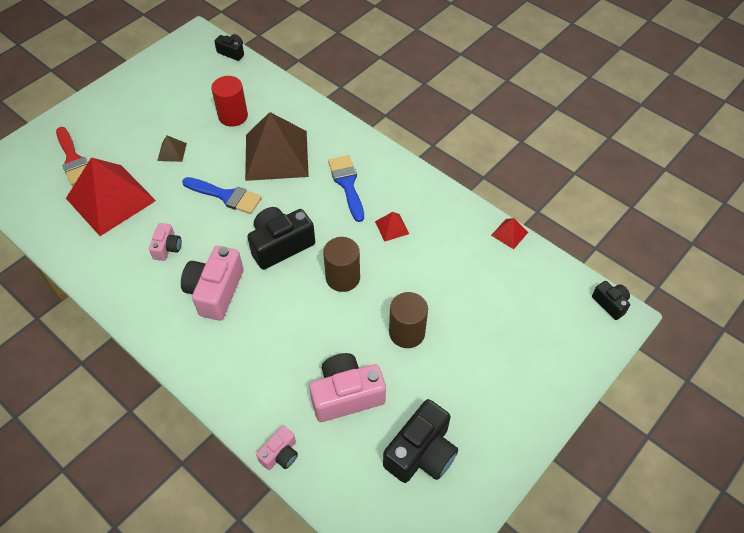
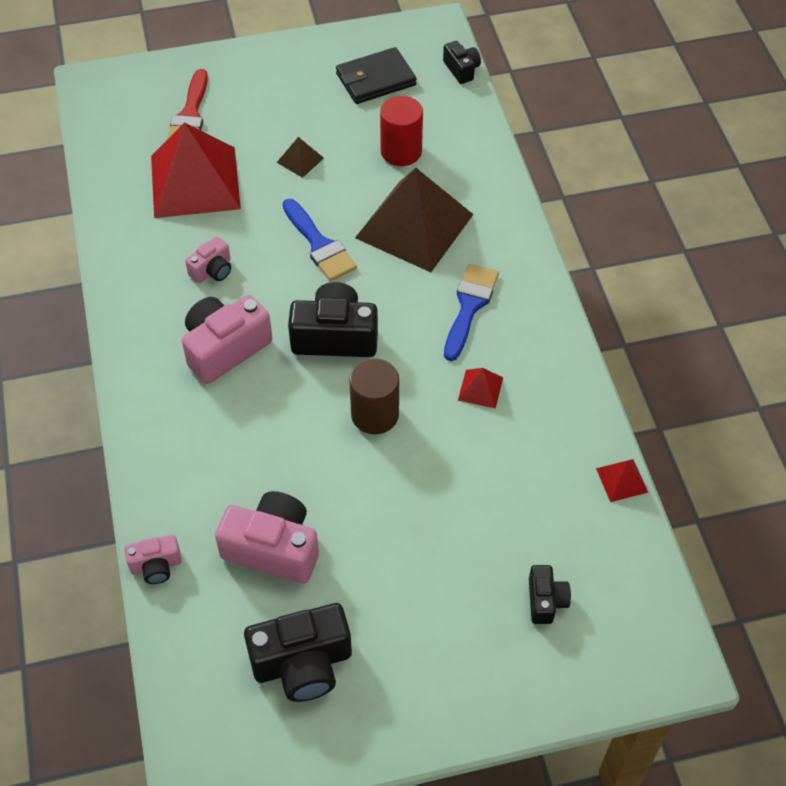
camera: 35 degrees right, 0 degrees up
brown cylinder [389,292,428,348] -> none
black camera [592,281,630,320] -> black camera moved to [529,565,571,624]
none -> black wallet [336,47,416,104]

